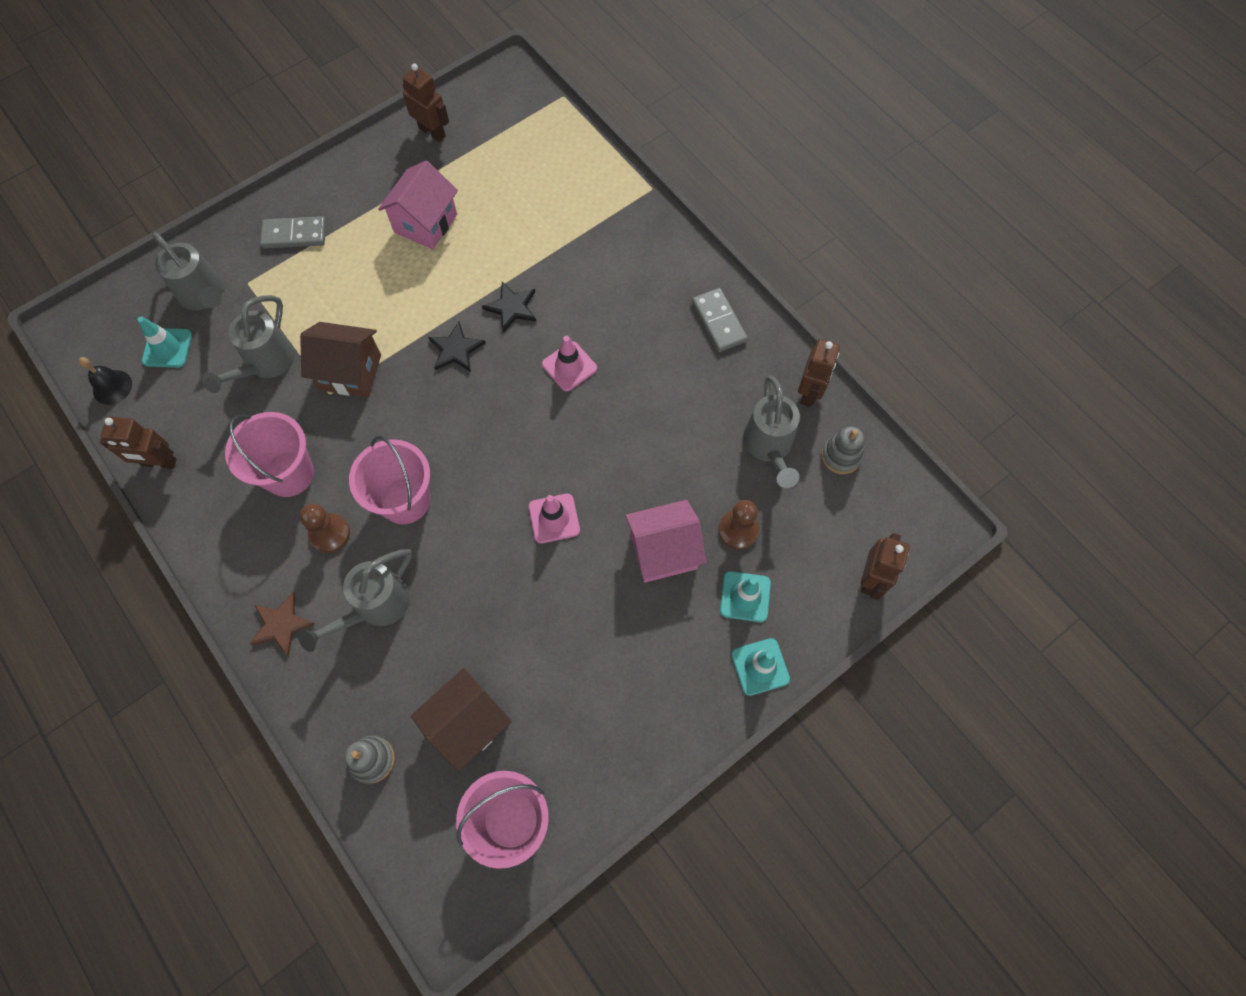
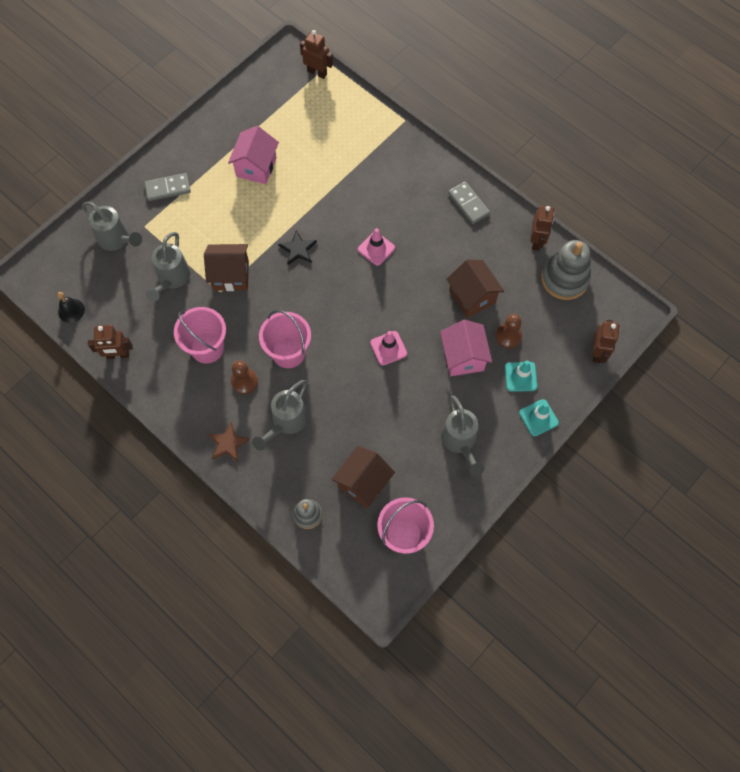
camera: 10 degrees left, 0 degrees up
turquoise traffic cone [137,316,192,368] -> none
brown robot [403,63,449,142] -> brown robot moved to [300,30,333,79]
black star [482,282,536,333] -> none
pink house [625,500,706,583] -> pink house turned 75 degrees counterclockwise [440,320,492,376]
grey watering can [743,376,800,488] -> grey watering can moved to [441,395,485,476]
grey stacking toy [821,426,864,474] -> grey stacking toy [541,240,591,300], size x1.81
none -> brown house [447,260,504,318]

